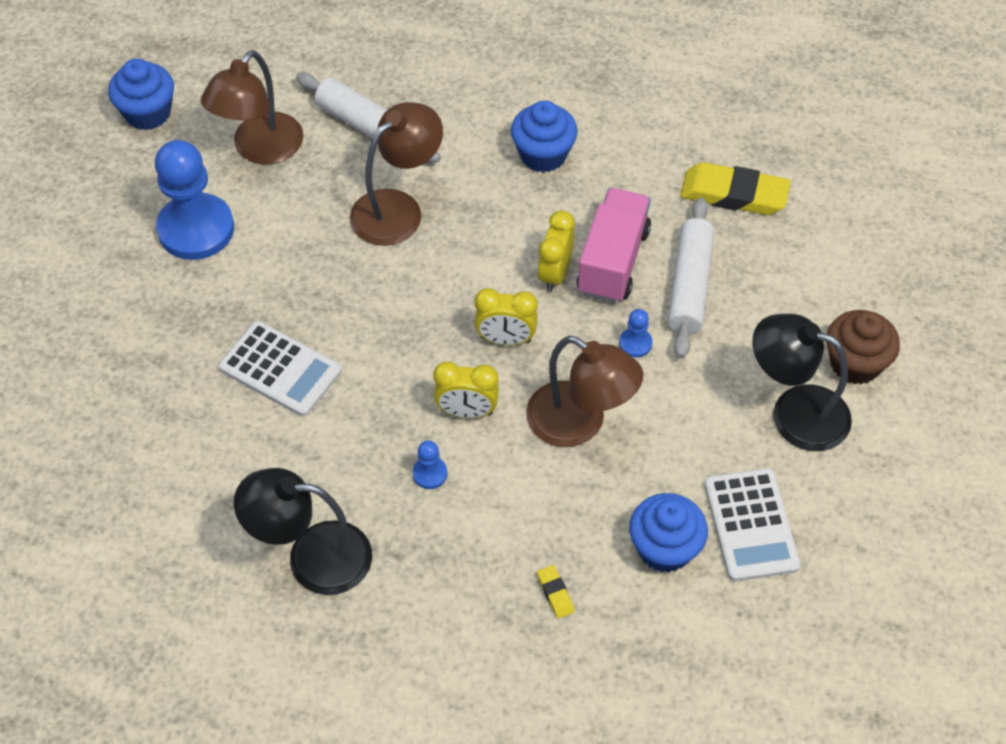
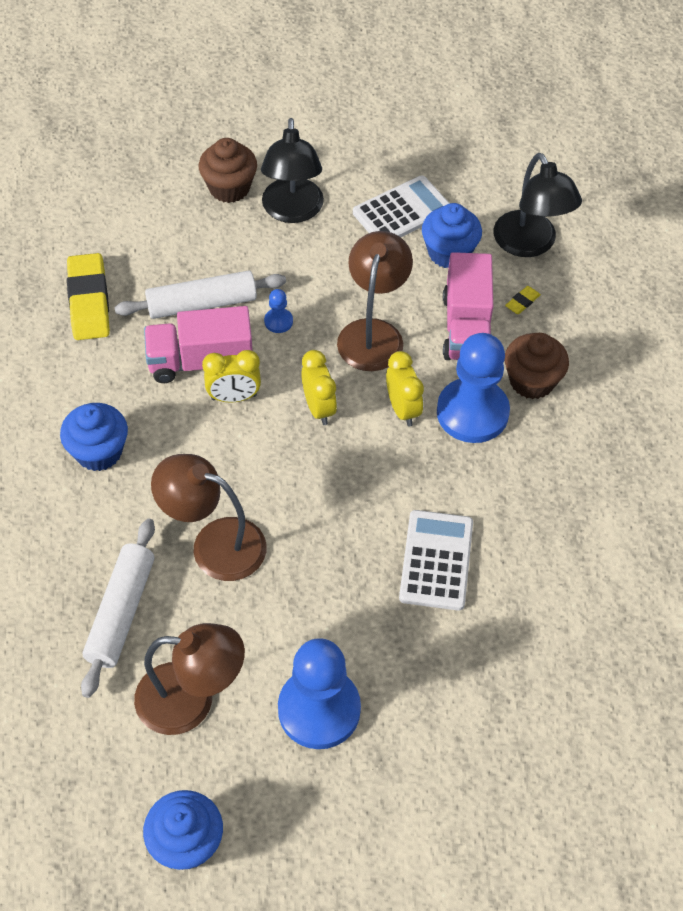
camera: 115 degrees left, 0 degrees up
black lamp [234,468,372,595] -> black lamp moved to [493,153,582,257]
blue pawn [413,440,447,489] -> blue pawn [437,333,510,443], size x2.42
none -> pink truck [443,252,493,360]
none -> brown cupcake [505,333,569,399]

